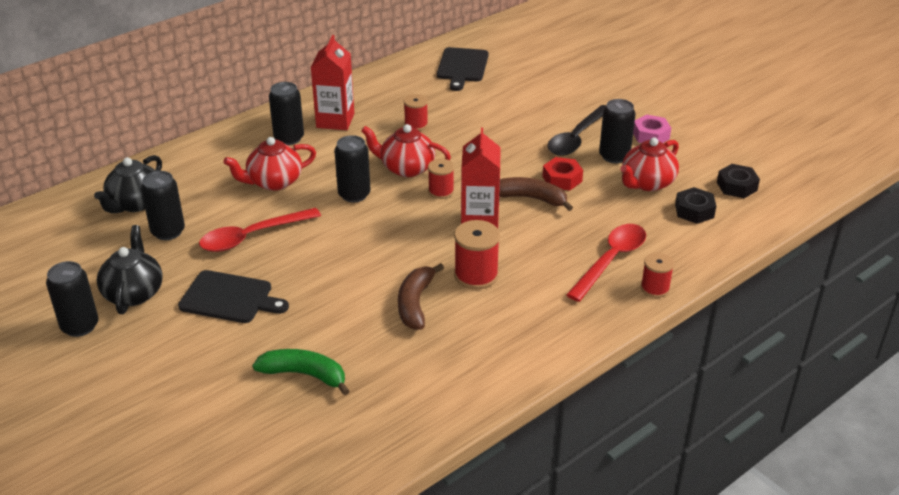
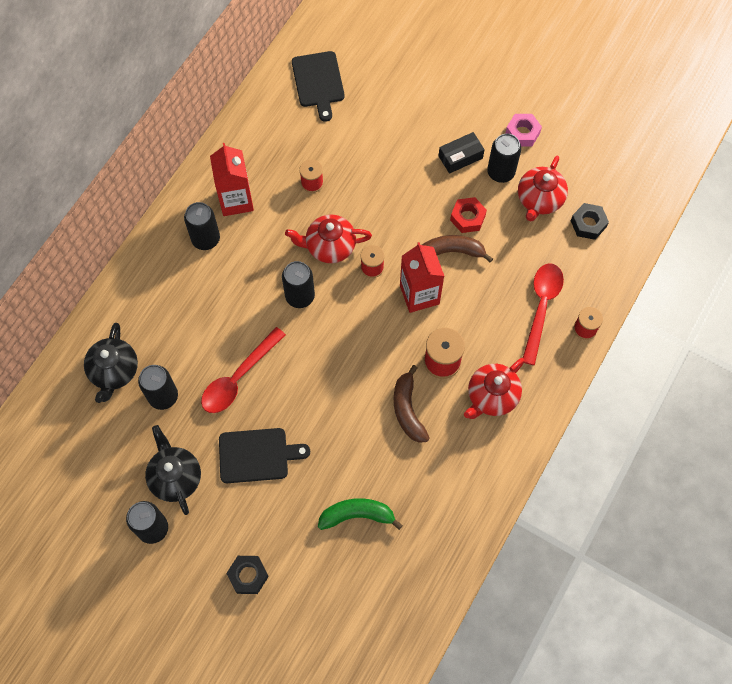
camera: 20 degrees left, 30 degrees up
red teapot [224,137,316,191] -> red teapot moved to [464,358,524,419]
black spoon [547,105,606,156] -> black box [439,132,485,174]
black nut [717,164,760,198] -> black nut moved to [226,556,269,594]

